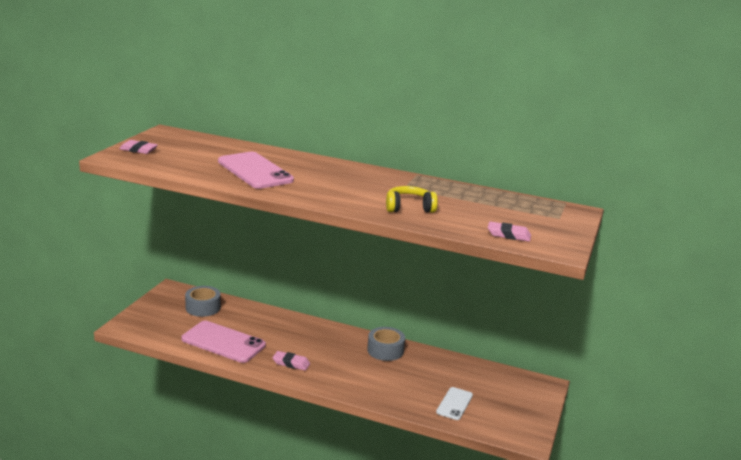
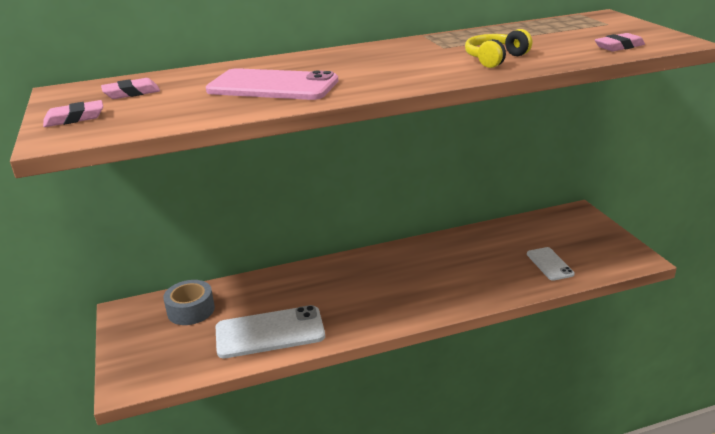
camera: 35 degrees left, 5 degrees up
pink phone [181,321,266,363] -> white phone [216,305,325,358]
pink eraser [273,351,310,371] -> pink eraser moved to [101,78,160,99]
grey tape [367,327,405,361] -> none

